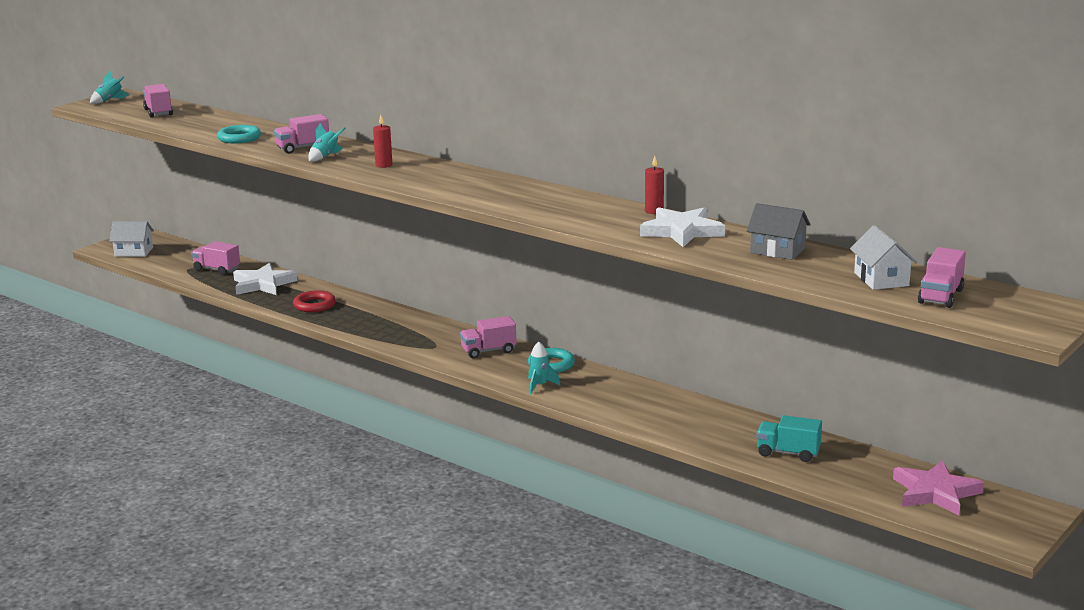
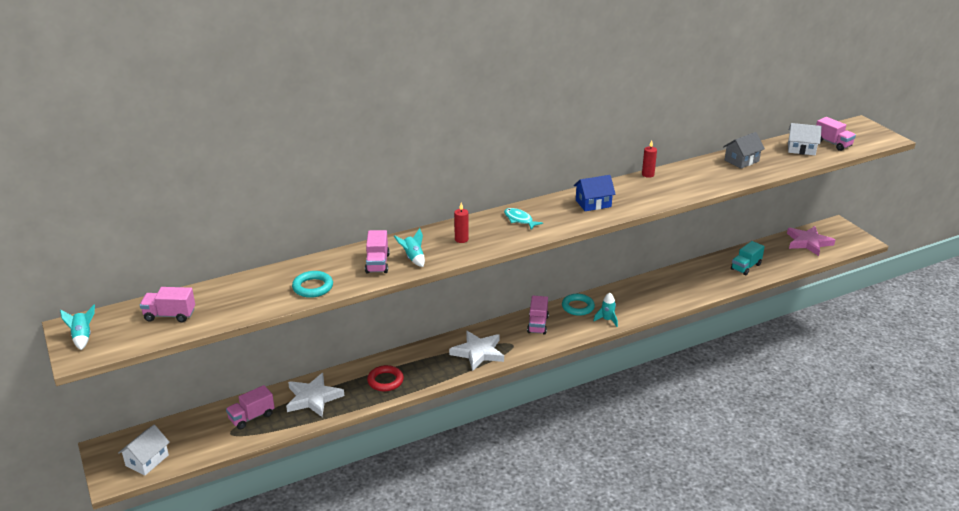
camera: 65 degrees left, 10 degrees up
white star [640,207,725,247] -> white star moved to [449,331,504,371]
none -> turquoise fish [504,208,543,229]
none -> blue house [574,175,616,211]

